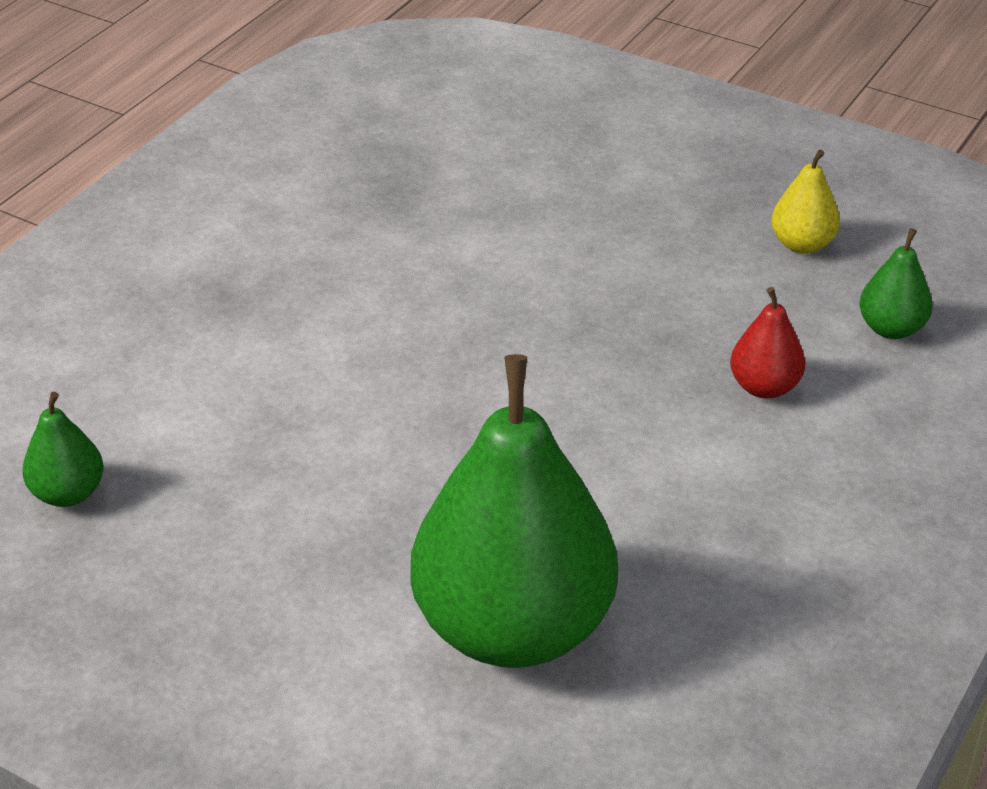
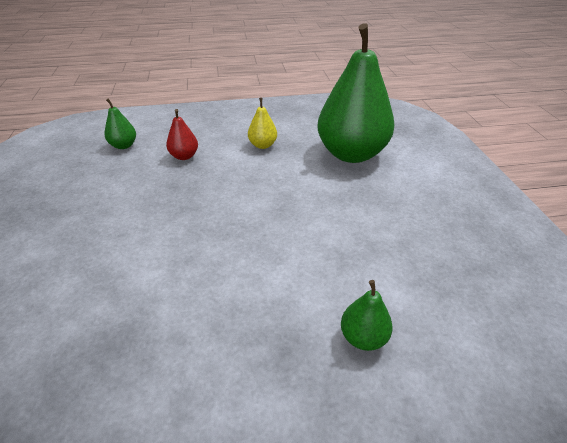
camera: 130 degrees left, 0 degrees up
green pear [22,392,104,507] -> green pear moved to [341,280,393,351]
yellow pear [771,150,840,254] -> yellow pear moved to [248,98,277,149]

